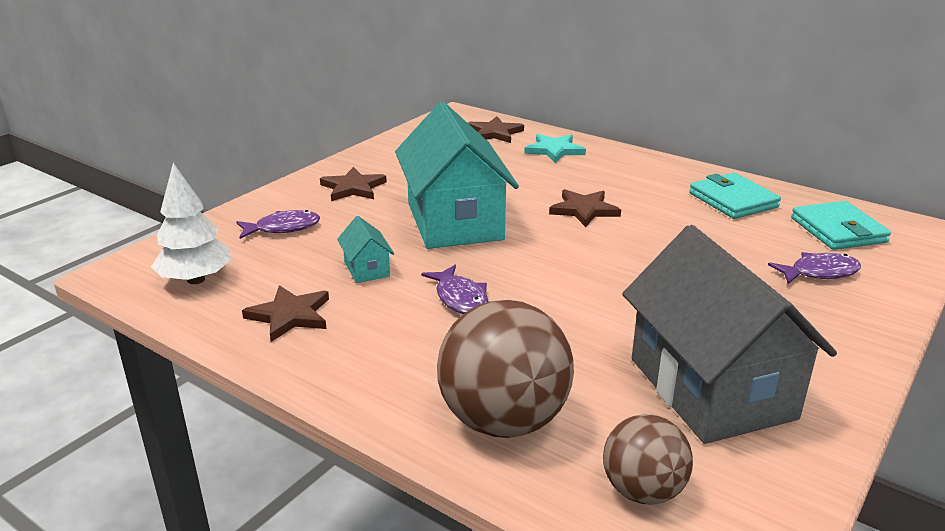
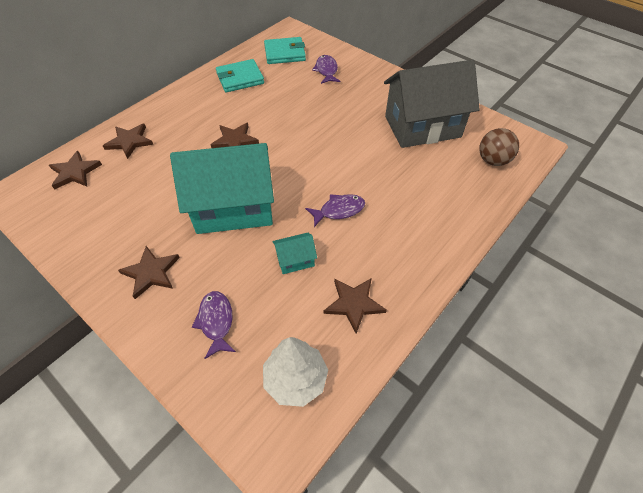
camera: 85 degrees left, 25 degrees up
brown ball [437,300,574,438] -> none
turquoise star [524,134,586,163] -> brown star [103,124,153,159]

